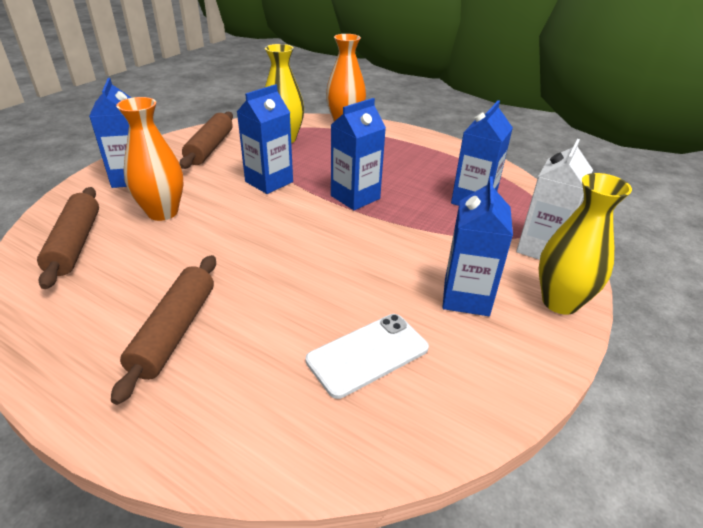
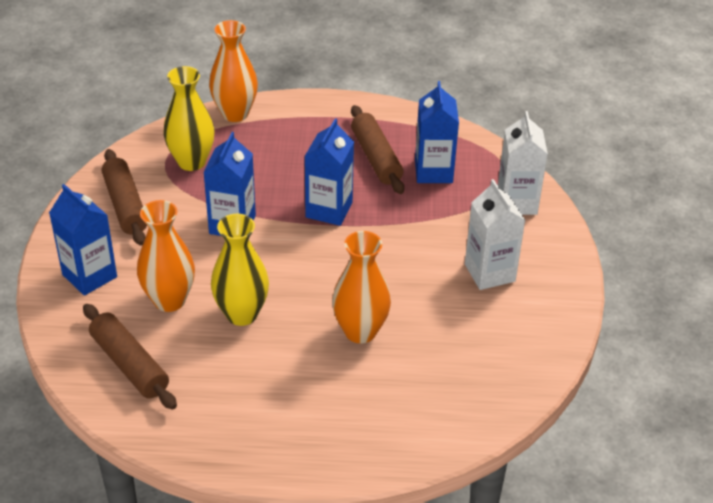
camera: 30 degrees left, 5 degrees up
brown rolling pin [111,255,216,405] -> brown rolling pin moved to [351,105,404,194]
white phone [306,314,429,399] -> none
blue carton [442,176,513,316] -> white carton [465,179,526,290]
yellow vase [538,173,632,315] -> yellow vase moved to [211,214,269,326]
none -> orange vase [332,231,391,343]

